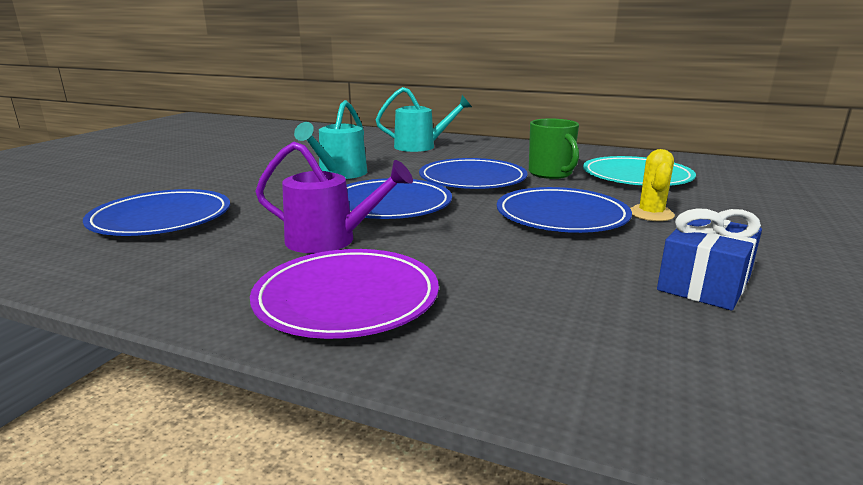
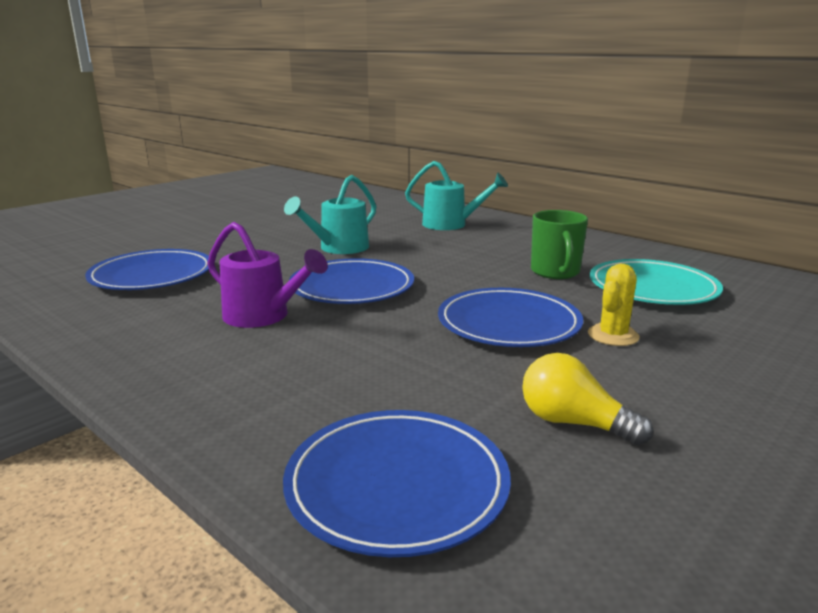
camera: 20 degrees right, 0 degrees up
purple plate [250,249,439,339] -> none
blue plate [419,158,528,189] -> blue plate moved to [283,410,511,557]
blue gift [657,208,762,311] -> yellow light bulb [522,353,653,445]

